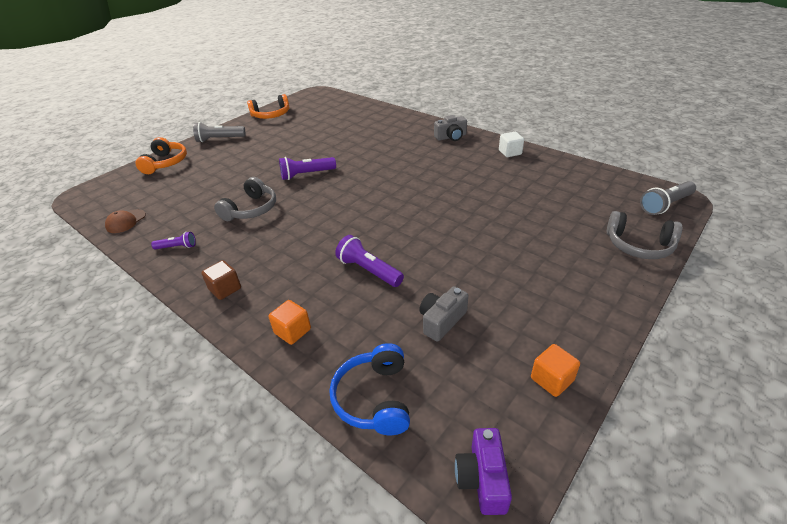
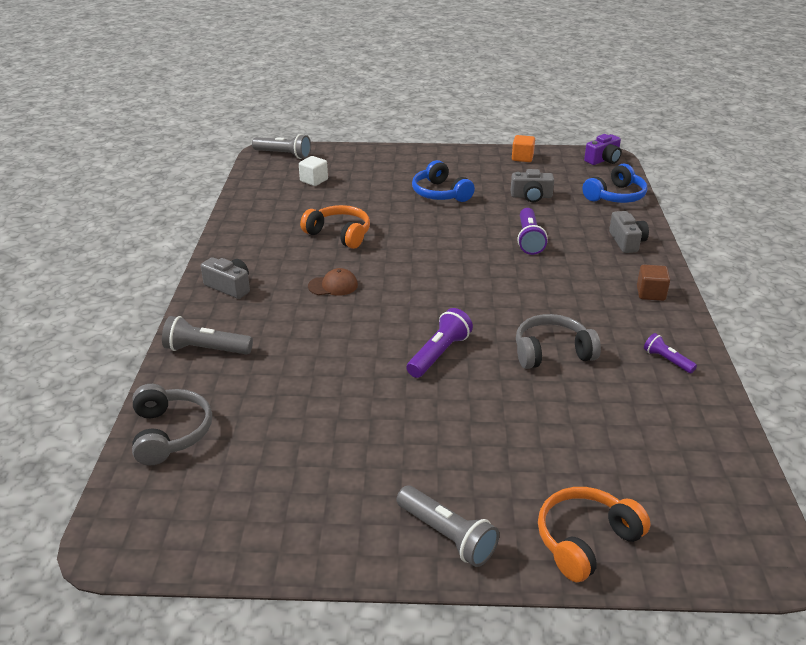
camera: 130 degrees left, 5 degrees down
brown cap [105,209,146,233] -> brown cap moved to [308,268,358,296]
orange headphones [247,94,290,119] -> orange headphones moved to [300,205,370,249]
orange cube [268,300,311,345] -> grey camera [609,211,649,253]
purple flashlight [279,157,336,180] -> purple flashlight turned 90 degrees counterclockwise [406,308,473,378]
white cube [499,132,524,157] -> white cube moved to [299,156,328,186]
grey headphones [606,211,682,259] -> grey headphones moved to [132,384,212,465]
none -> grey flashlight [162,316,253,354]
none -> blue headphones [412,160,475,202]

